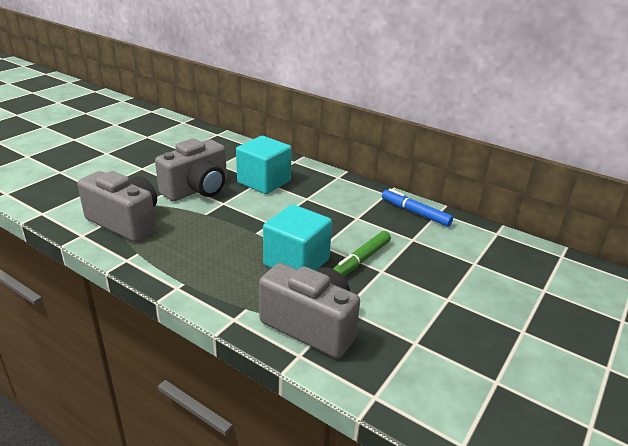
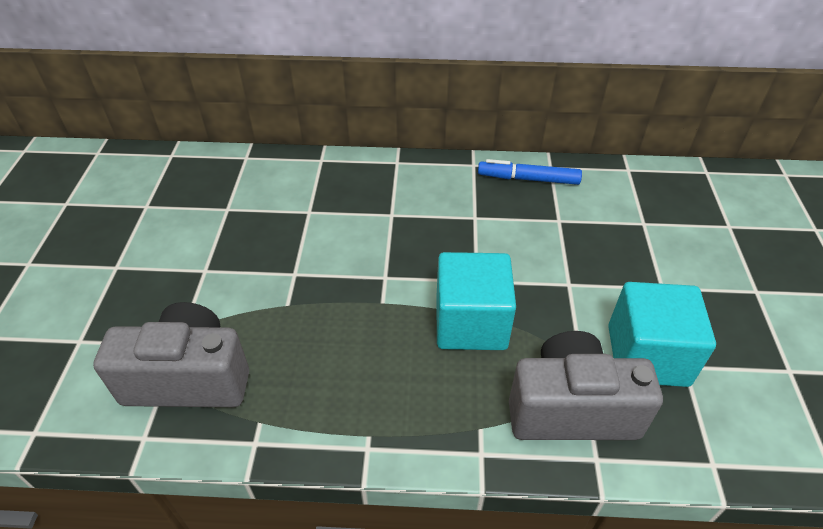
camera: 30 degrees left, 15 degrees up
grey camera [155,139,227,201] -> none
turquoise cube [236,136,292,194] -> turquoise cube moved to [608,282,716,387]
green marker [333,231,391,276] -> none

